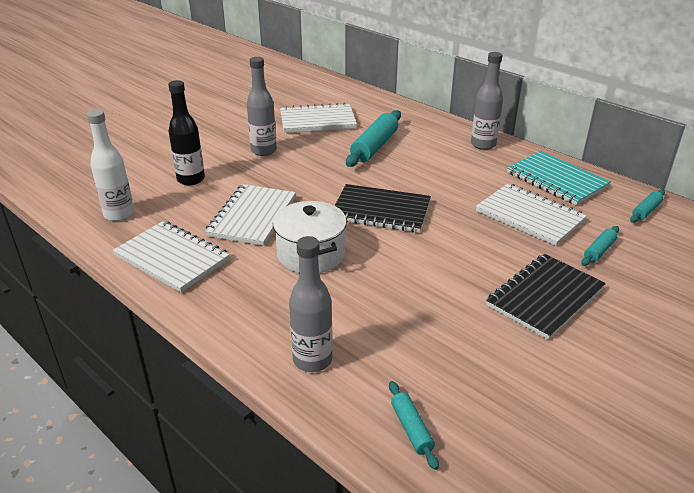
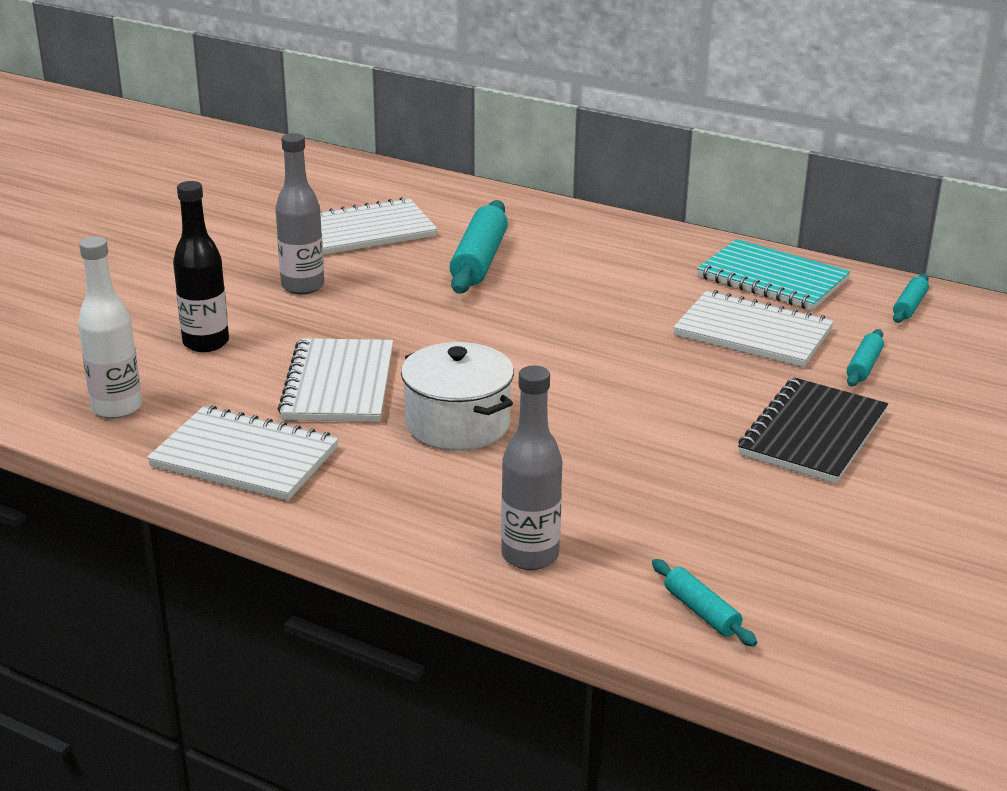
camera: 15 degrees left, 5 degrees down
black notebook [335,184,431,233] -> none
grey bottle [471,52,503,150] -> none

